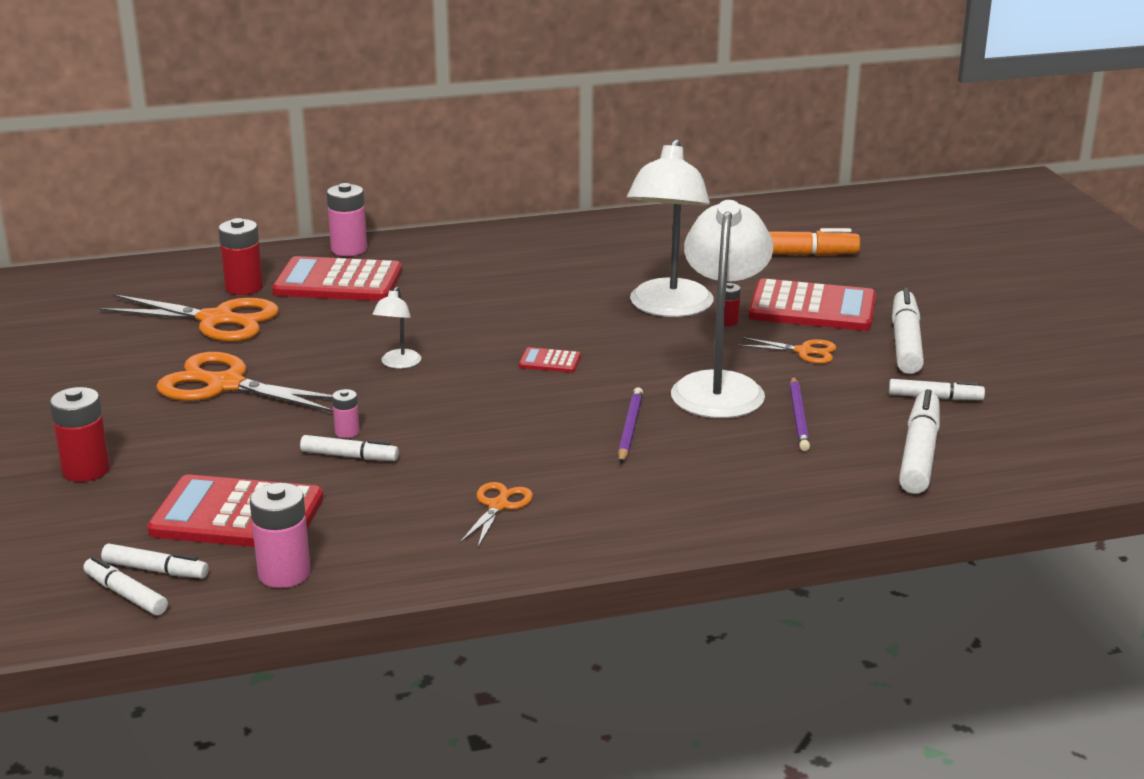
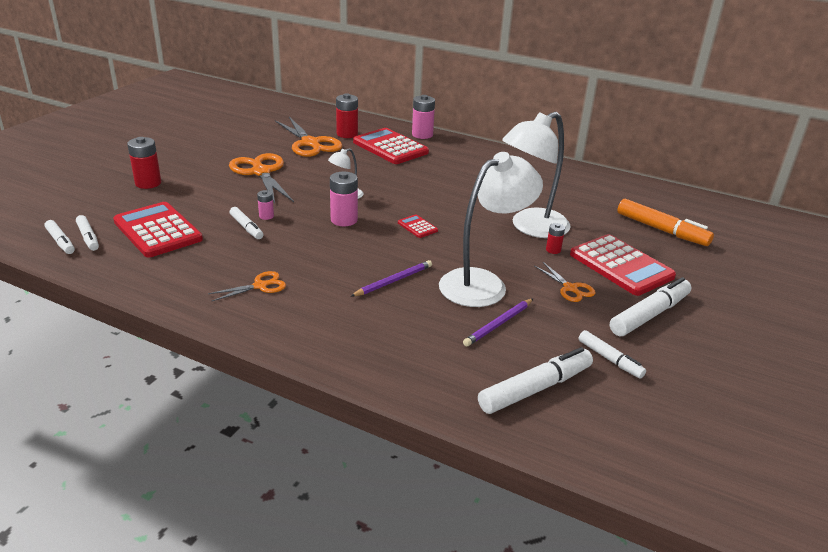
camera: 40 degrees right, 5 degrees up
white marker [83,557,168,615] -> white marker turned 150 degrees clockwise [44,220,75,254]
pink battery [250,483,311,588] -> pink battery moved to [330,171,358,226]

